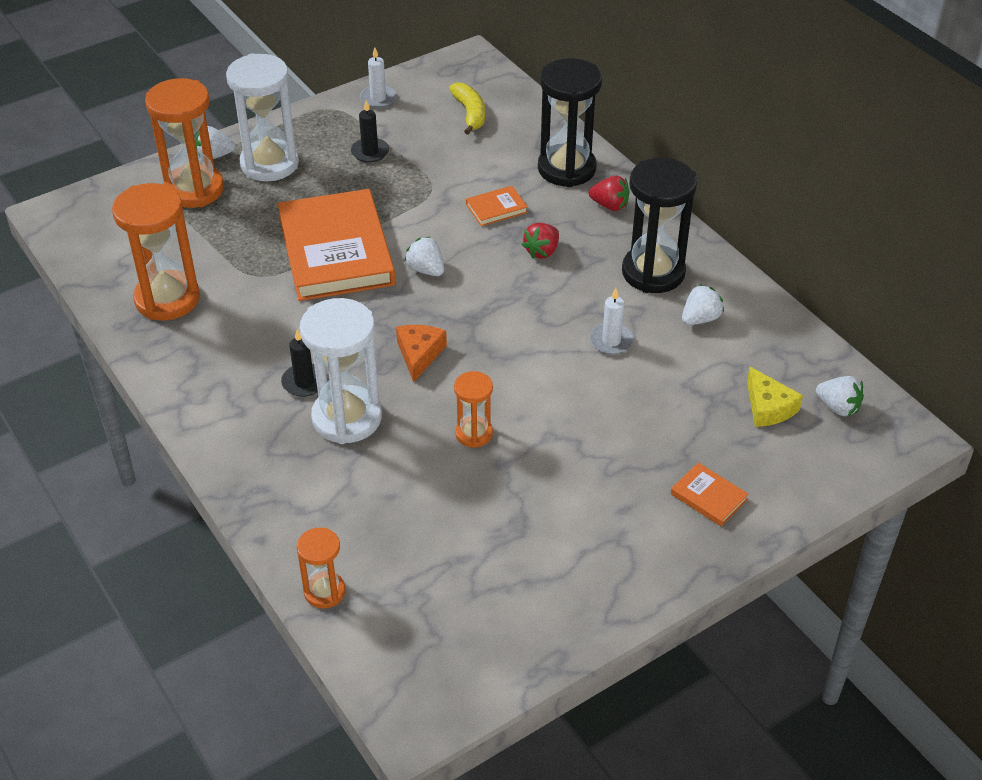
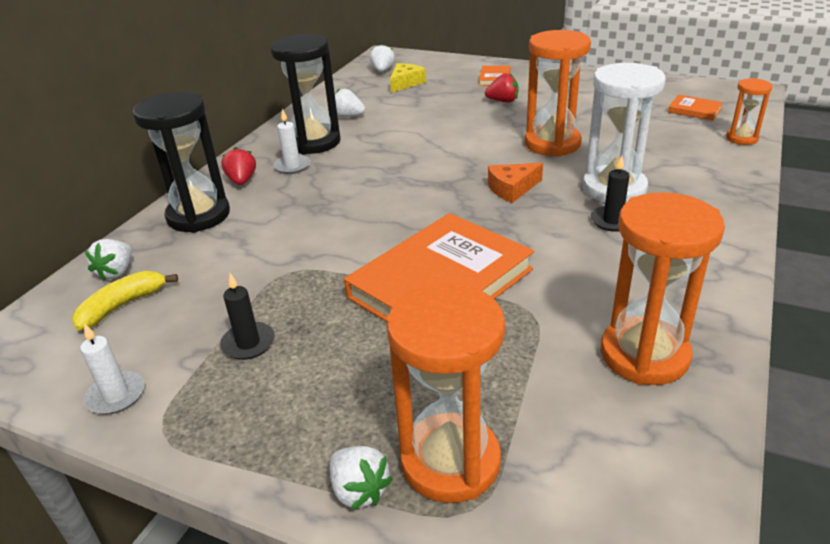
camera: 120 degrees left, 10 degrees down
white hourglass [226,54,299,181] -> none
white strawberry [404,236,444,276] -> white strawberry moved to [85,239,132,281]
orange hourglass [454,371,493,448] -> orange hourglass [525,30,591,157], size x1.88
orange book [466,186,528,226] -> orange book moved to [668,95,723,120]
red strawberry [522,223,559,259] -> red strawberry moved to [485,73,519,102]
white candle [590,288,634,355] -> white candle moved to [273,109,311,174]

